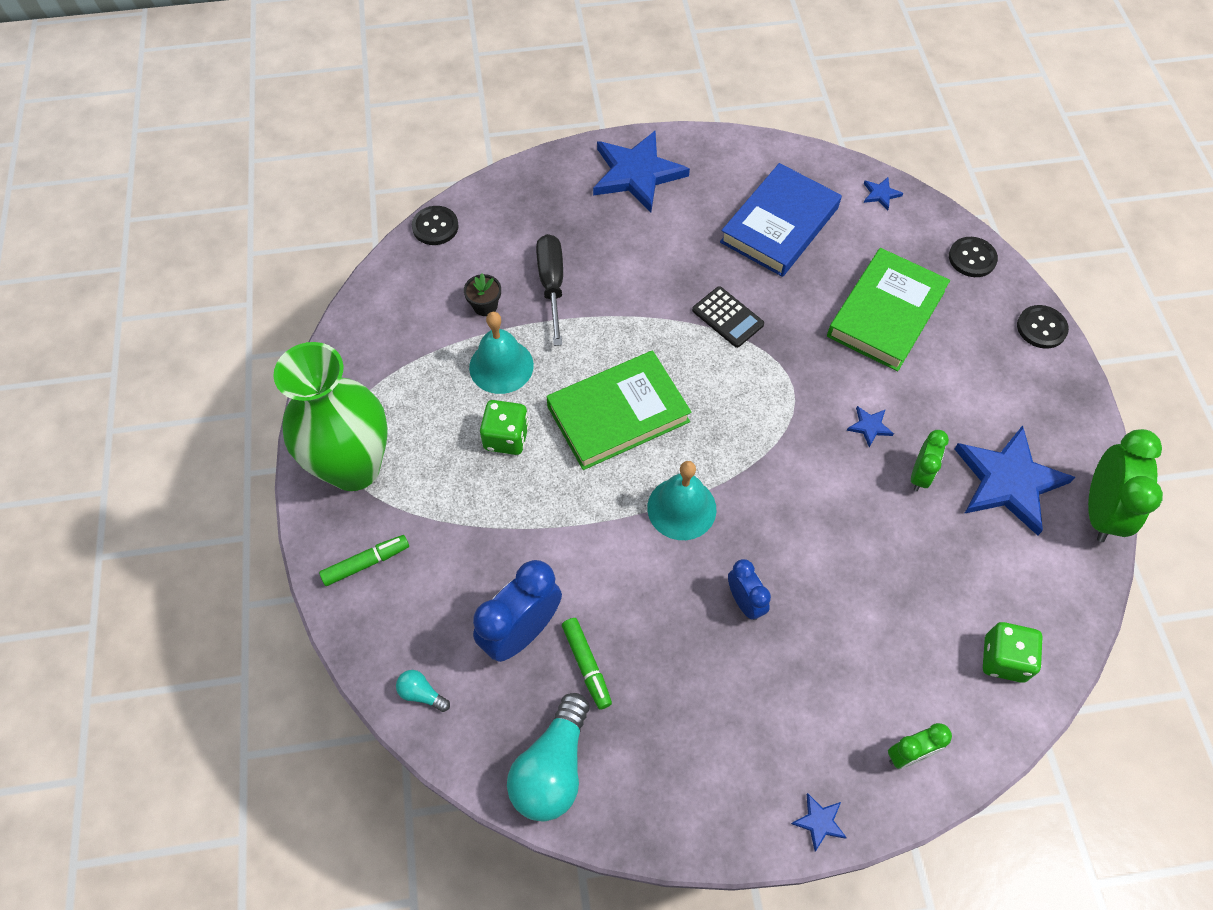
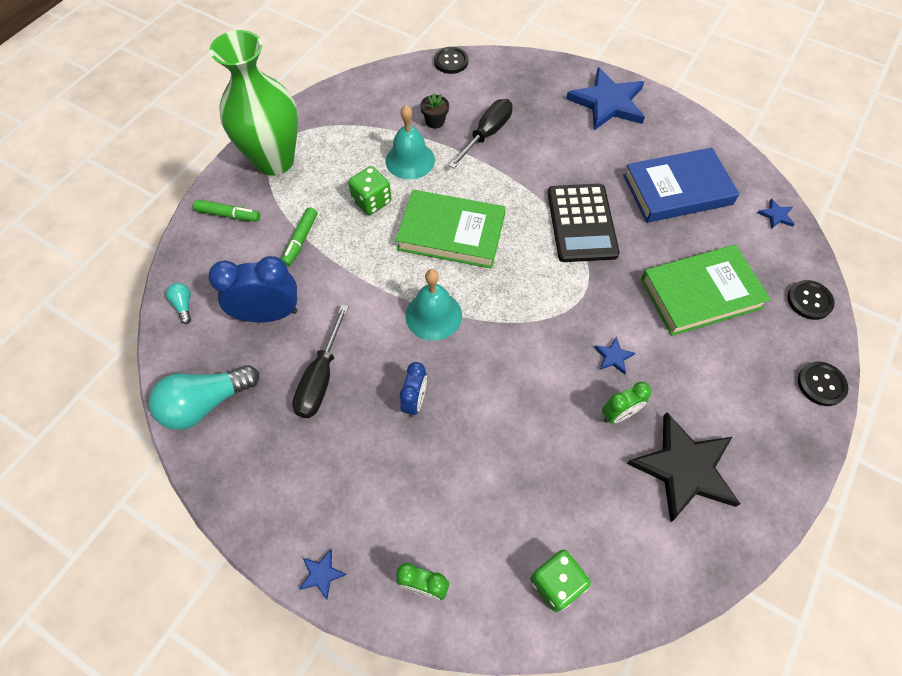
camera: 40 degrees right, 0 degrees up
green marker [562,618,612,709] -> green marker moved to [281,207,317,267]
black calculator [692,286,764,348] -> black calculator [547,184,620,262], size x1.70
blue star [955,425,1075,536] -> black star [627,412,740,523]
green clock [1088,429,1163,542] -> none
none -> black screwdriver [292,305,349,418]

